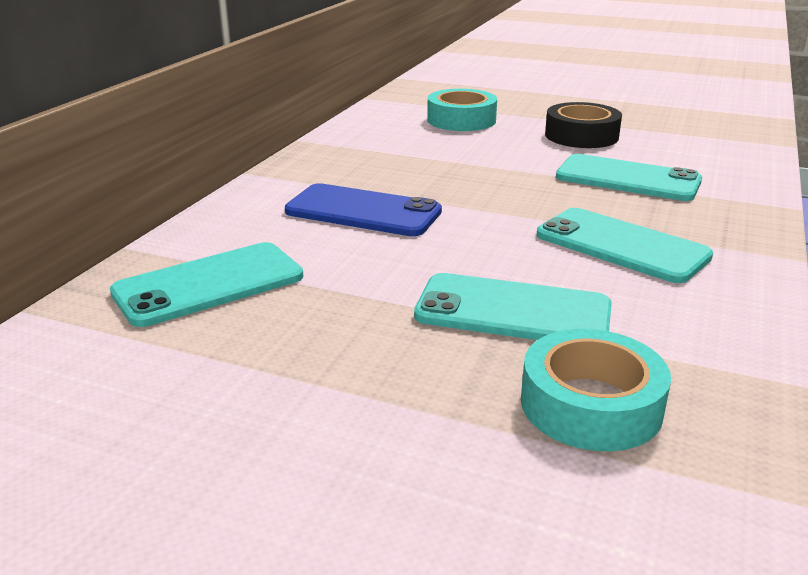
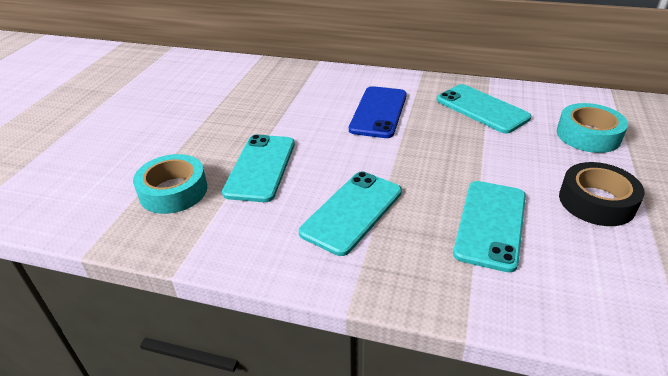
camera: 85 degrees right, 10 degrees up
turquoise phone [110,242,303,327] -> turquoise phone moved to [437,84,531,133]

